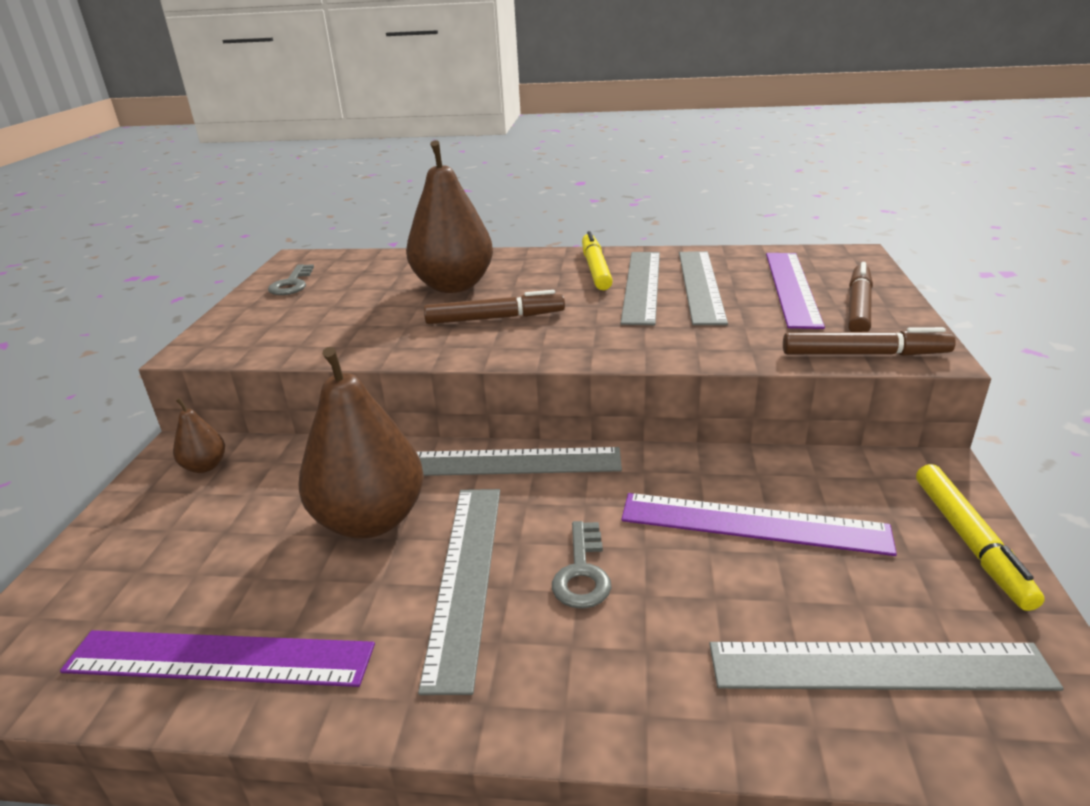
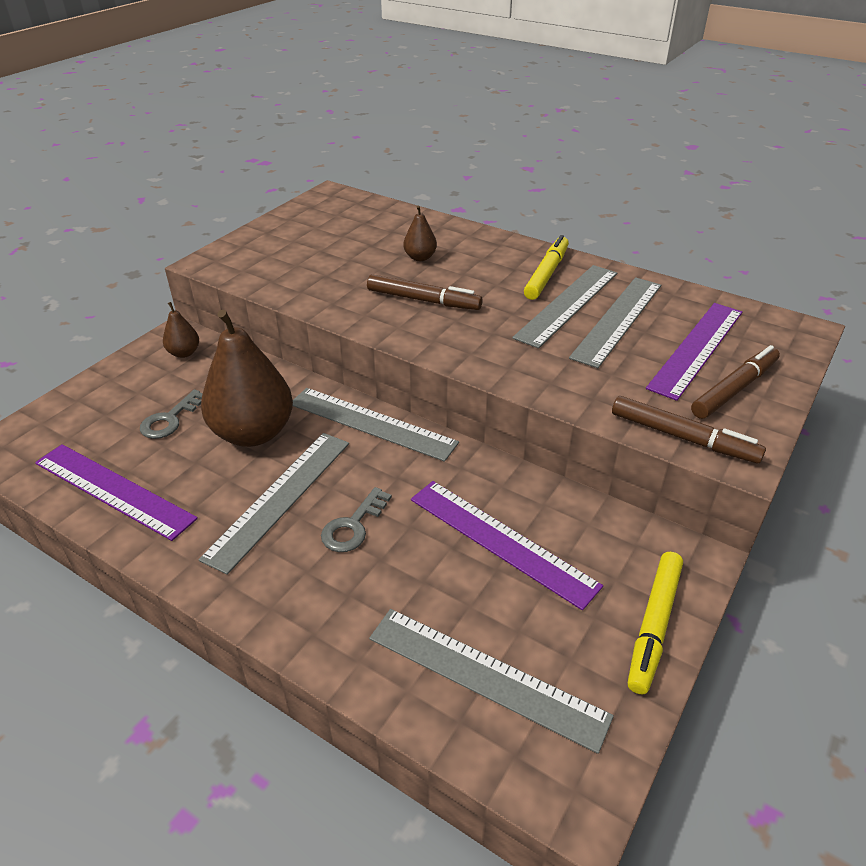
camera: 25 degrees right, 10 degrees up
grey key [268,264,314,295] -> grey key moved to [140,389,203,439]
brown pear [406,140,493,293] -> brown pear [403,205,437,261], size x0.45

